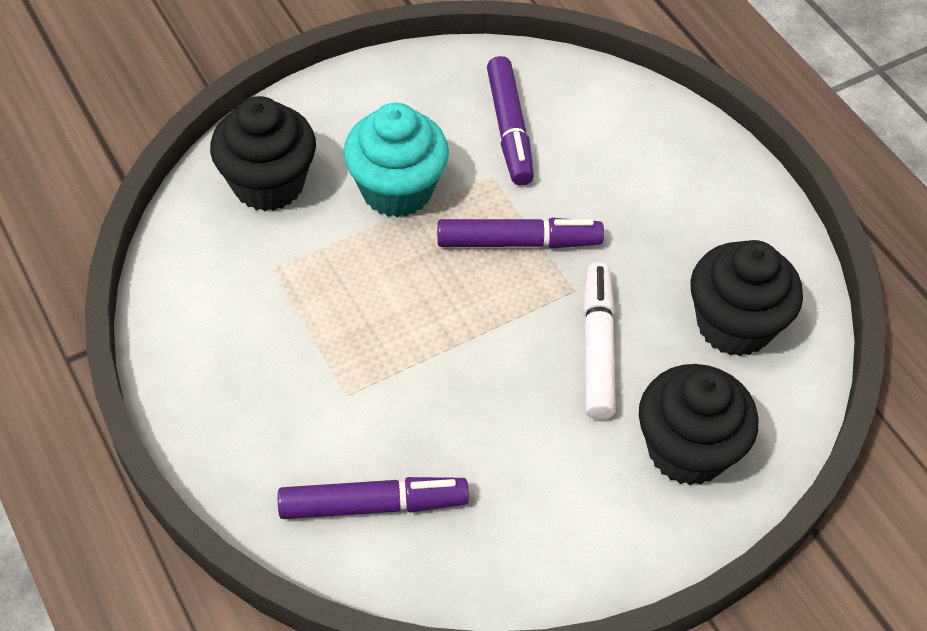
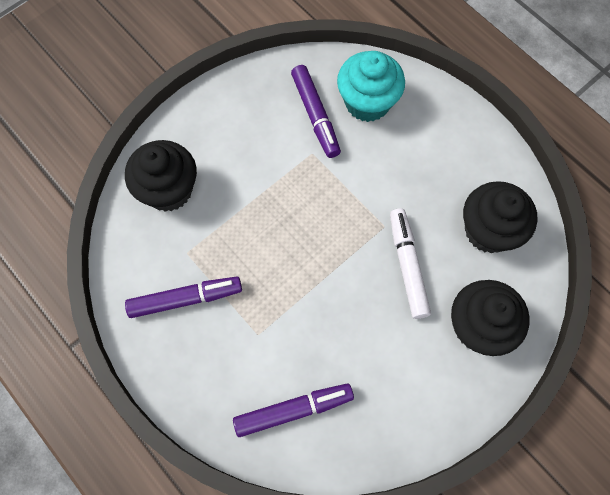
camera: 10 degrees left, 15 degrees up
turquoise cupcake [343,103,449,217] -> turquoise cupcake moved to [337,51,405,122]
purple marker [437,218,604,248] -> purple marker moved to [125,276,242,318]

